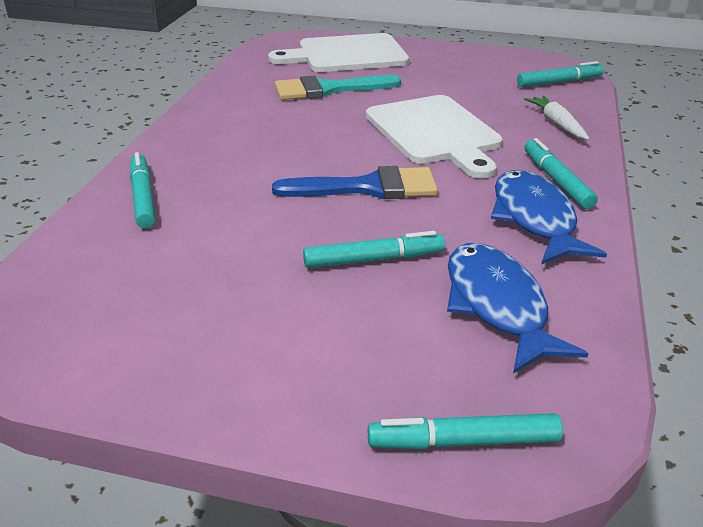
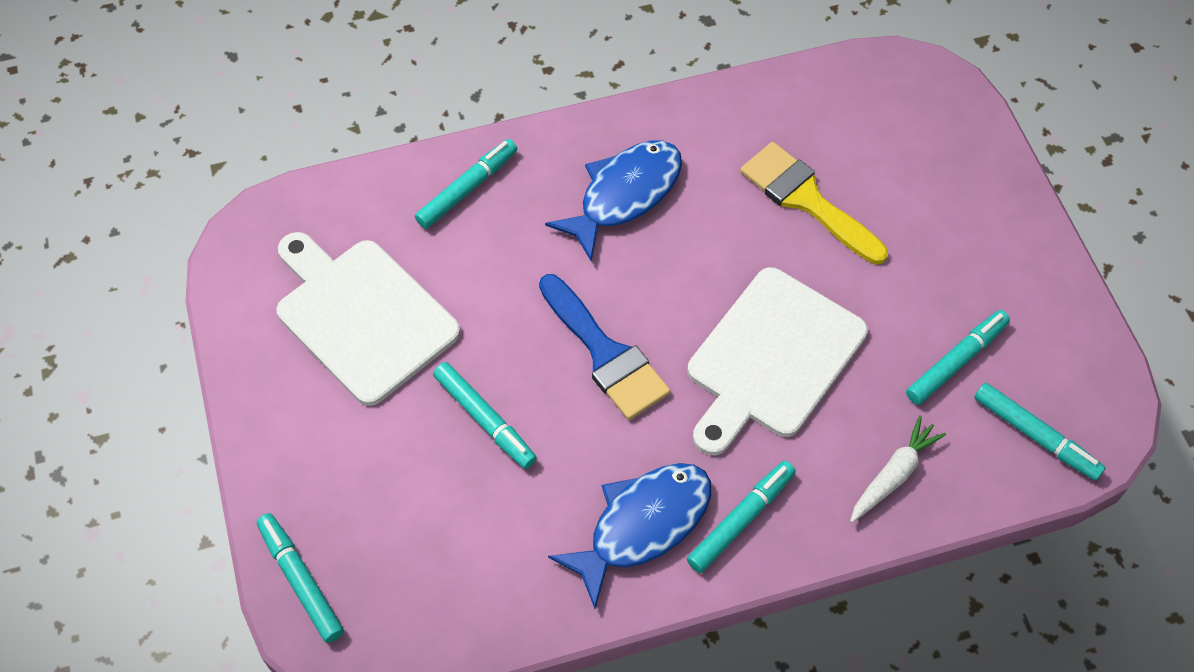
camera: 60 degrees right, 25 degrees up
white cutting board [268,33,409,72] -> white cutting board moved to [276,232,460,406]
turquoise brush [275,75,401,100] -> yellow brush [740,142,888,264]
blue fish [447,243,589,374] -> blue fish moved to [545,141,682,261]
none -> turquoise marker [906,310,1010,405]

